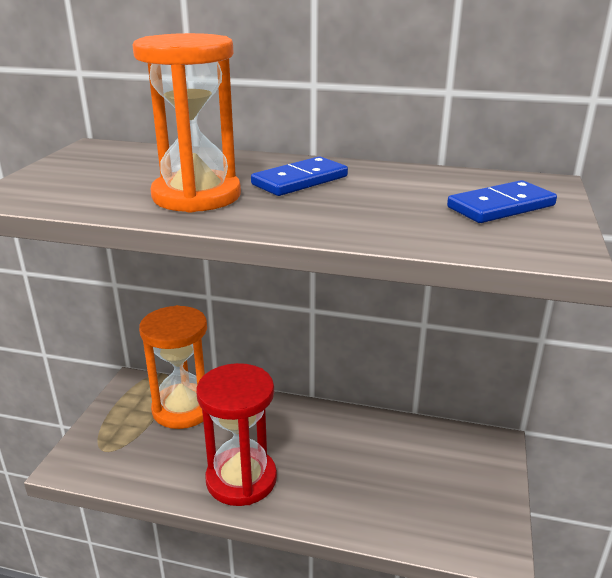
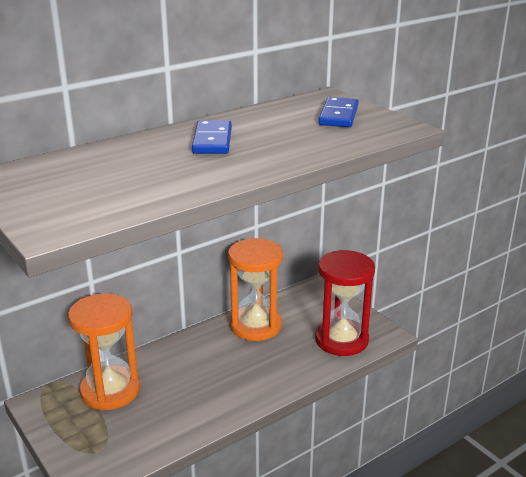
camera: 50 degrees left, 0 degrees up
orange hourglass [132,33,241,213] -> orange hourglass moved to [228,238,283,341]
red hourglass [196,363,277,506] -> red hourglass moved to [315,250,375,356]

